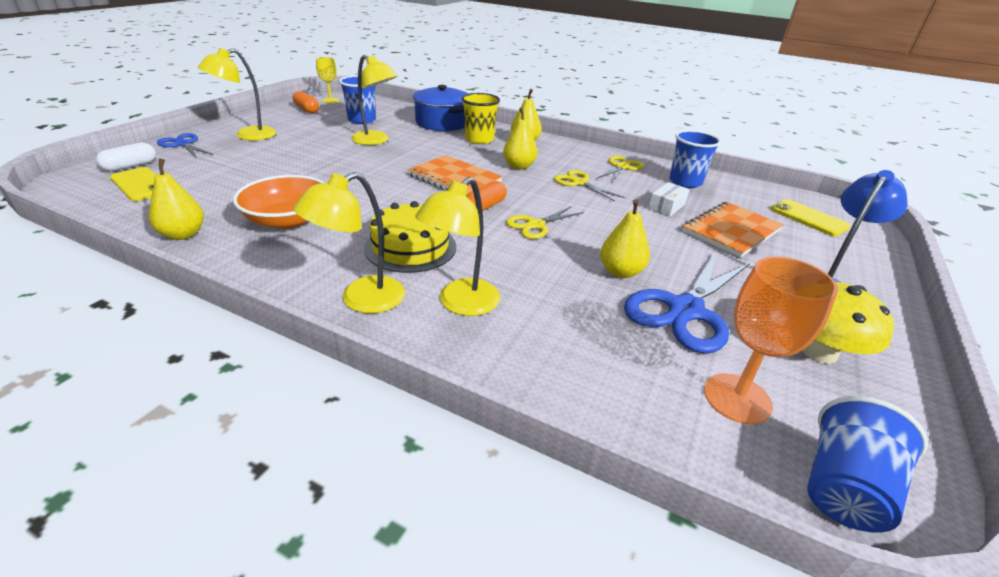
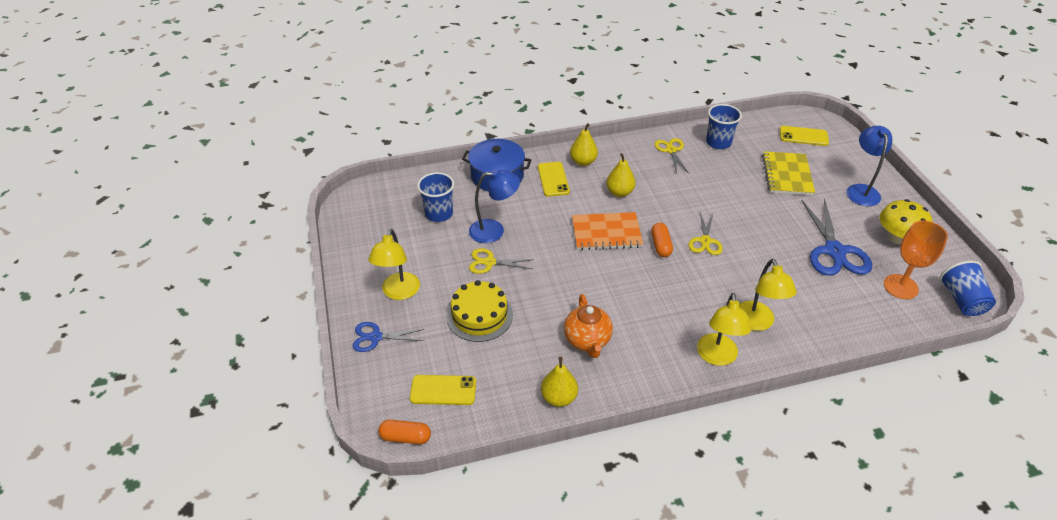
camera: 40 degrees left, 10 degrees up
white capsule [96,142,156,171] -> none
orange bowl [233,175,325,229] -> orange teapot [564,294,613,358]
orange capsule [293,91,319,113] -> orange capsule moved to [378,420,431,444]
yellow goblet [316,57,340,103] -> none
yellow lamp [351,55,397,145] -> blue lamp [469,169,520,243]
yellow cake [364,201,456,273] -> yellow cake moved to [446,280,513,342]
yellow cup [462,93,500,144] -> yellow phone [538,162,570,197]
yellow scissors [554,170,625,201] -> yellow scissors moved to [469,248,534,274]
yellow pear [600,199,650,278] -> none
white box [648,182,690,217] -> none
orange notebook [683,202,784,258] -> yellow notebook [762,151,815,195]

